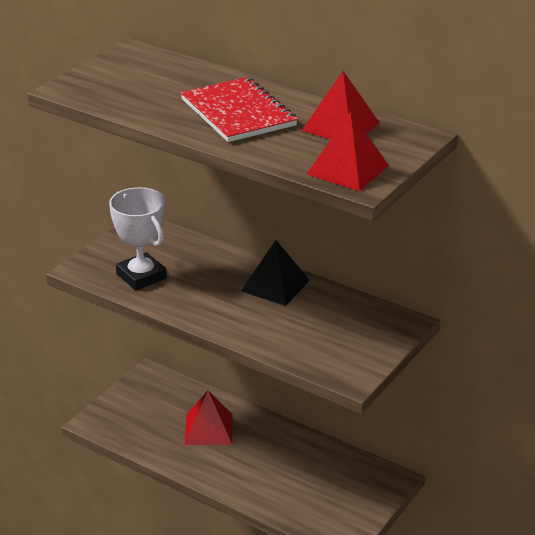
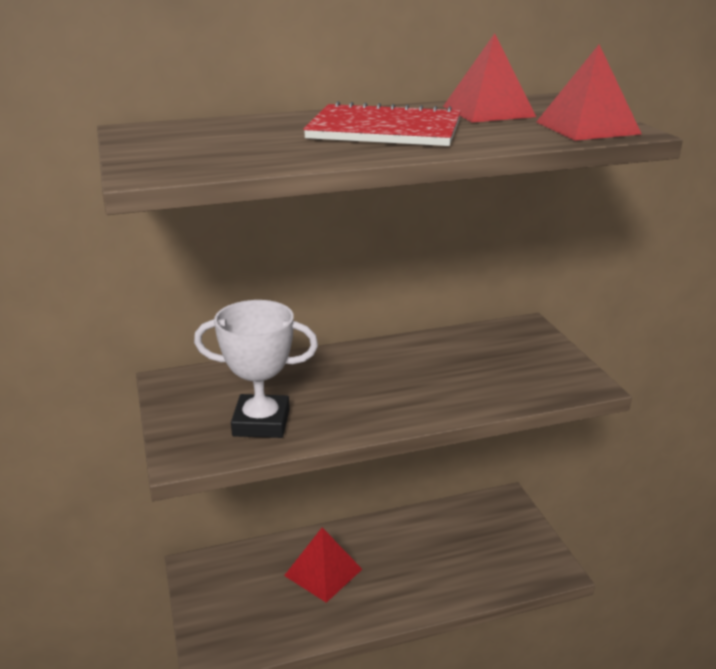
camera: 50 degrees left, 5 degrees down
black pyramid [241,240,310,306] -> none

